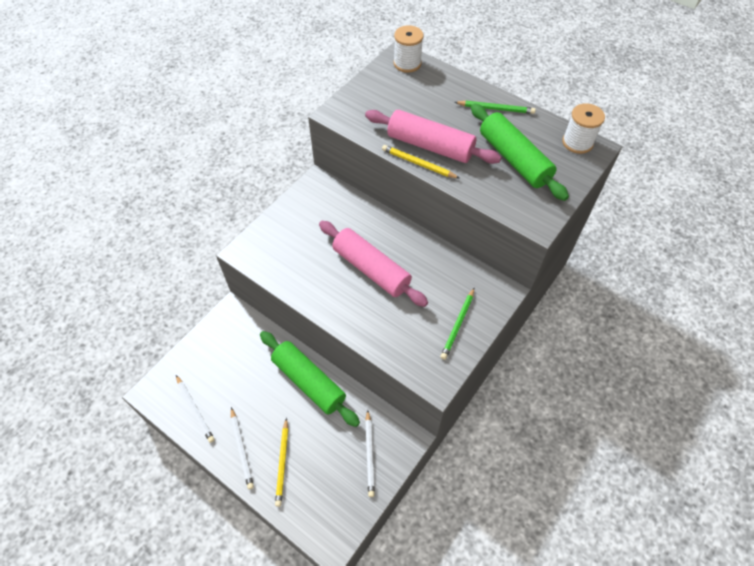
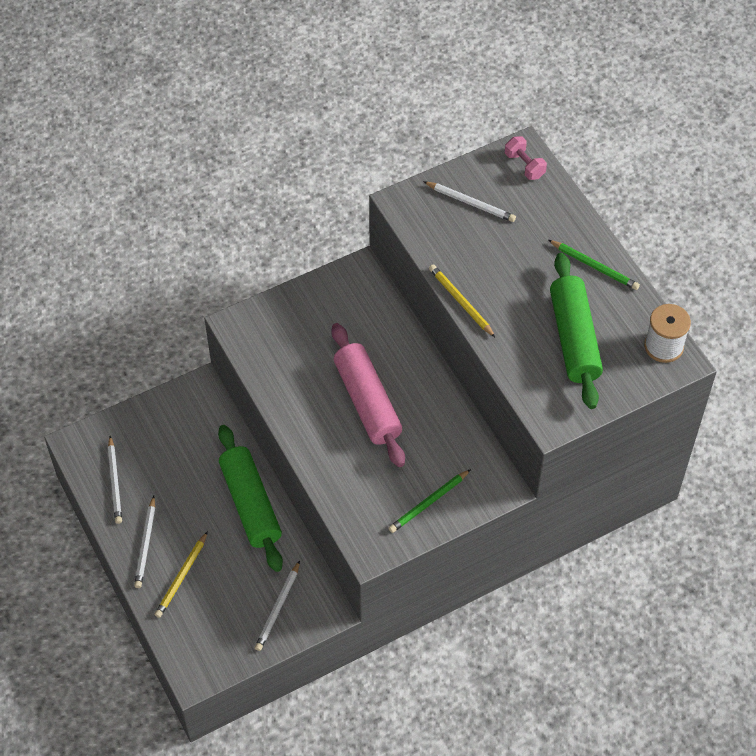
camera: 25 degrees right, 0 degrees up
pink rolling pin [365,110,501,164] -> none
white spool [394,25,424,73] -> pink dumbbell [505,136,547,180]
none -> white pencil [423,181,516,222]

